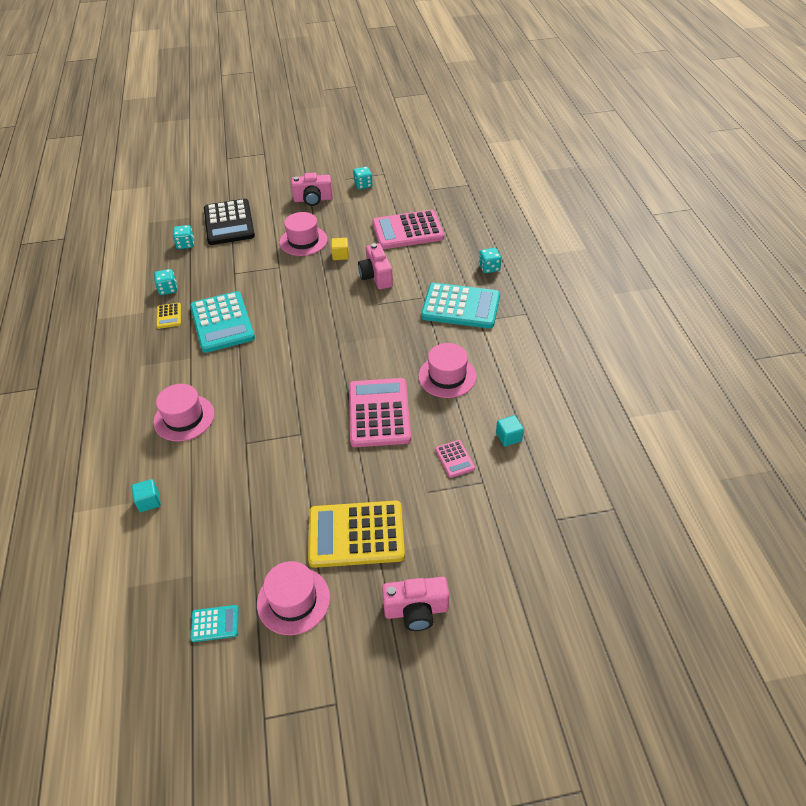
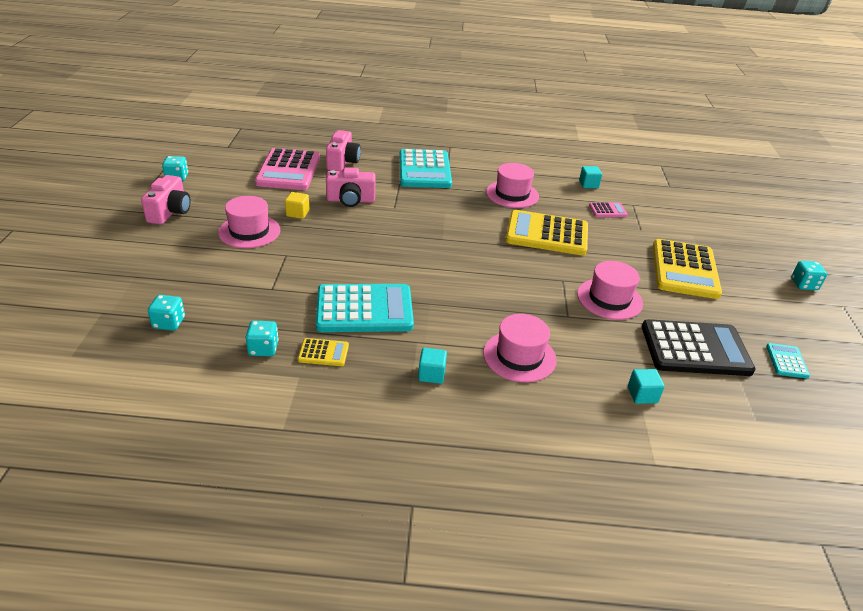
camera: 80 degrees left, 10 degrees down
black calculator [204,199,255,245] -> black calculator moved to [642,319,756,376]
pink hat [257,561,330,635] -> pink hat moved to [577,261,643,320]
pink calculator [349,378,411,447] -> yellow calculator [505,210,588,255]
pink camera [382,577,449,631] -> pink camera moved to [326,130,361,171]
turquoise calculator [421,283,500,328] -> turquoise calculator turned 150 degrees clockwise [400,149,452,188]
turquoise dice [479,248,501,273] -> turquoise dice moved to [791,261,827,290]
none -> turquoise cube [418,348,447,384]

